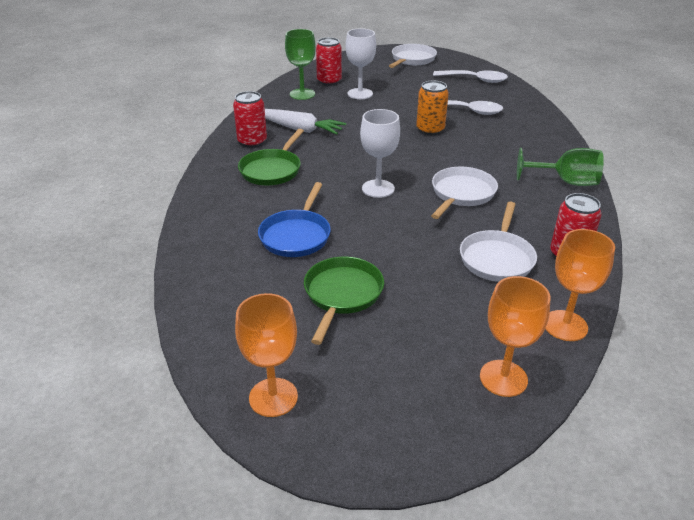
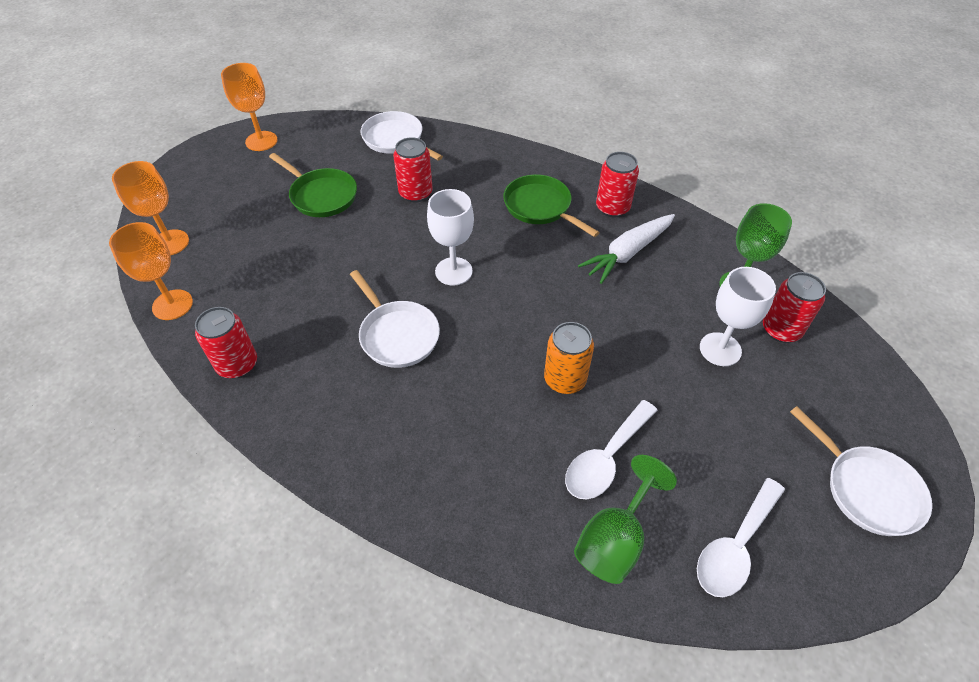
camera: 115 degrees right, 15 degrees up
blue pan [258,182,331,257] -> red can [393,137,433,202]
white pan [460,202,537,282] -> white pan moved to [360,111,443,161]
green goblet [517,148,604,186] -> green goblet moved to [574,455,677,584]

